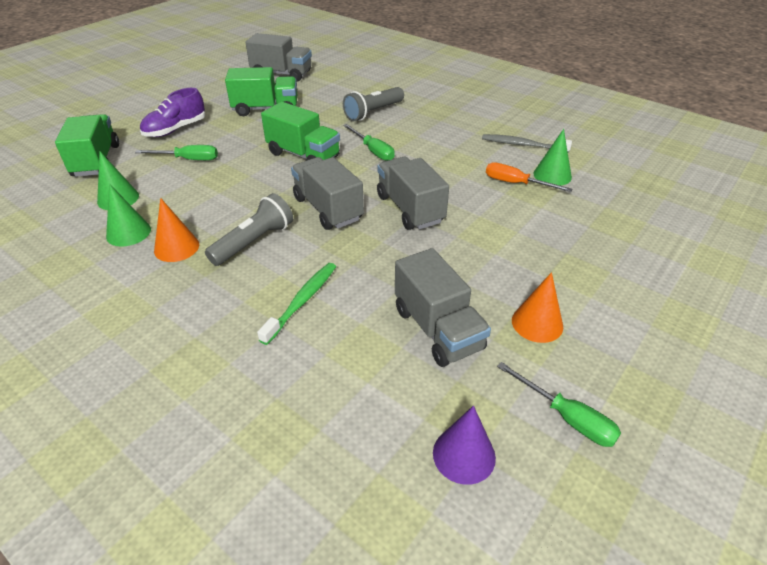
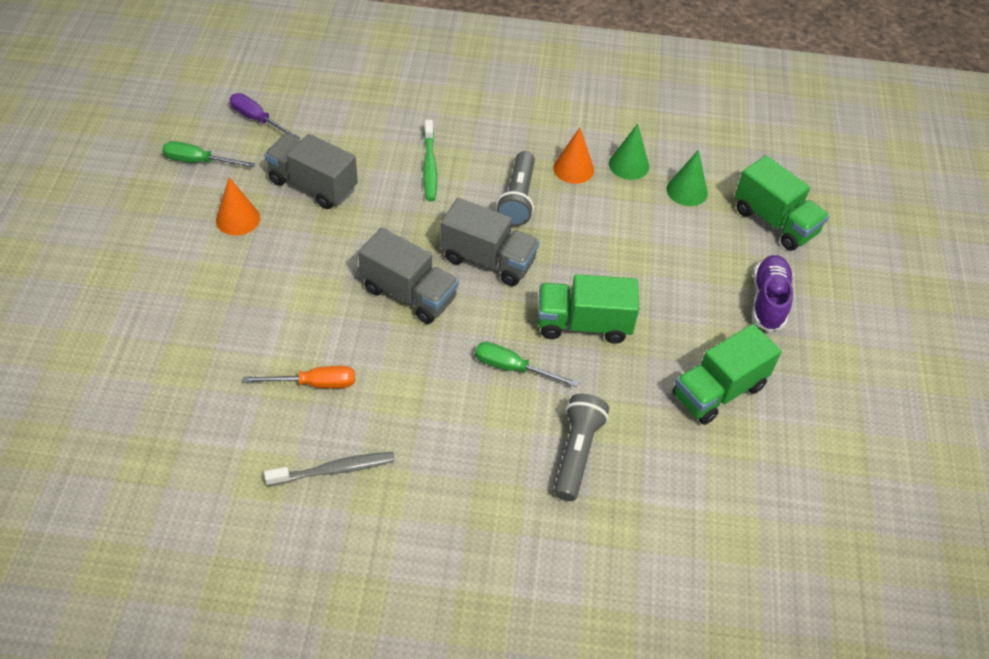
camera: 145 degrees right, 10 degrees up
green screwdriver [135,145,218,160] -> none
grey truck [245,33,312,81] -> none
purple cone [433,406,496,485] -> purple screwdriver [229,93,300,139]
green cone [533,129,572,186] -> none

